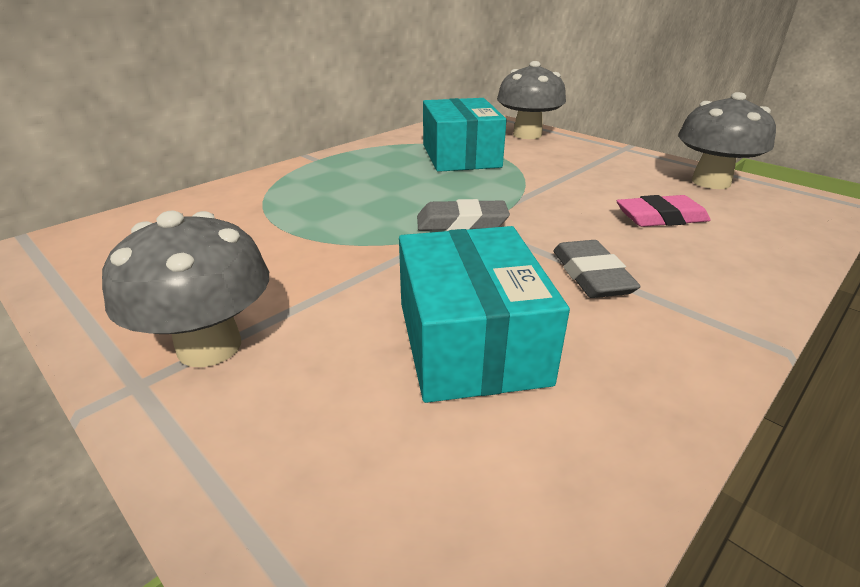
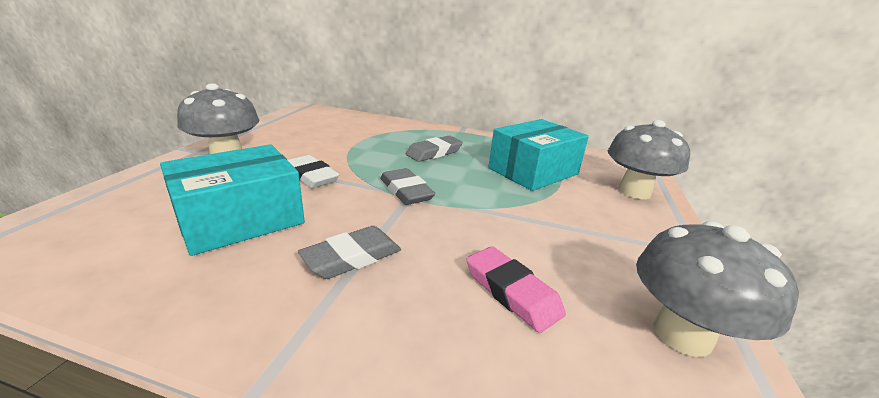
camera: 60 degrees right, 5 degrees down
none -> white eraser [288,155,339,188]
none -> grey eraser [406,136,463,162]

